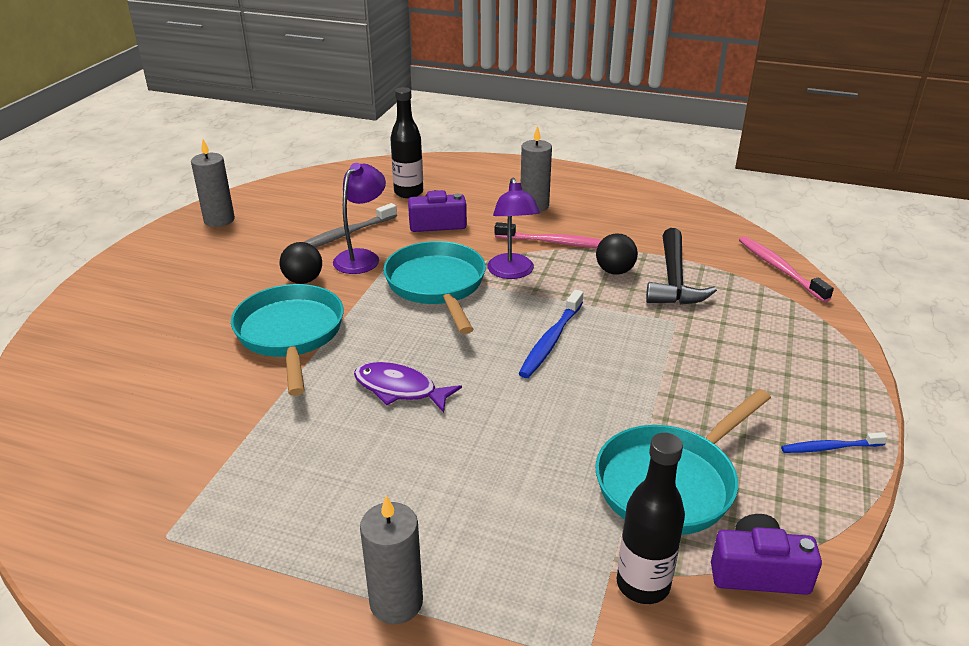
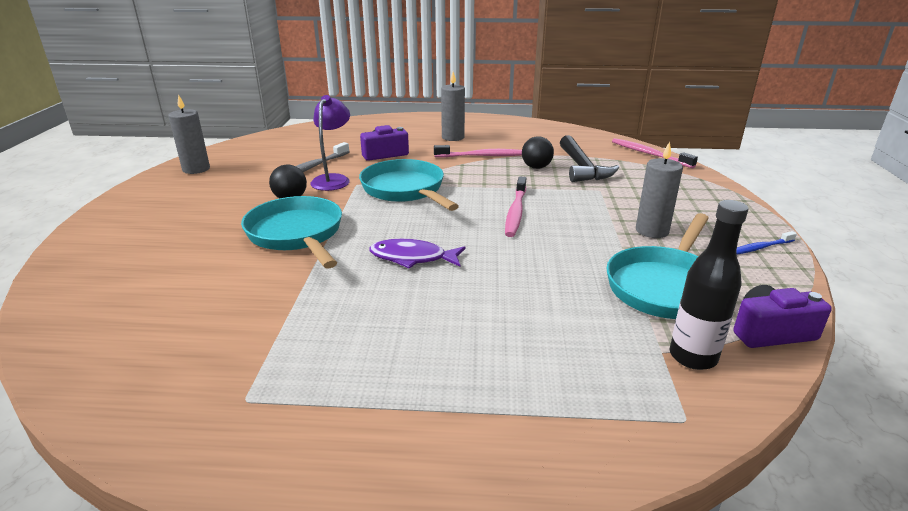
camera: 15 degrees left, 5 degrees down
grey candle [360,495,423,624] -> grey candle moved to [636,142,683,238]
black bottle [390,87,423,198] -> none
purple lamp [487,178,540,279] -> none
blue toothbrush [518,290,583,378] -> pink toothbrush [505,177,526,237]

